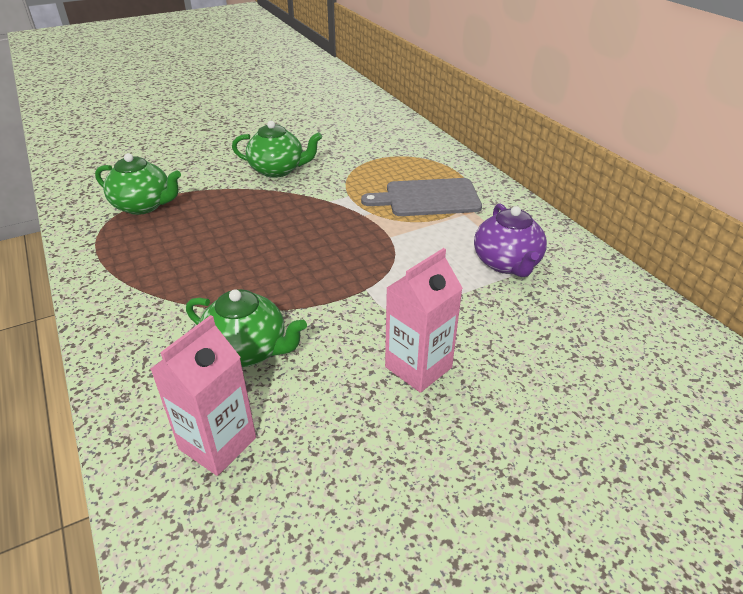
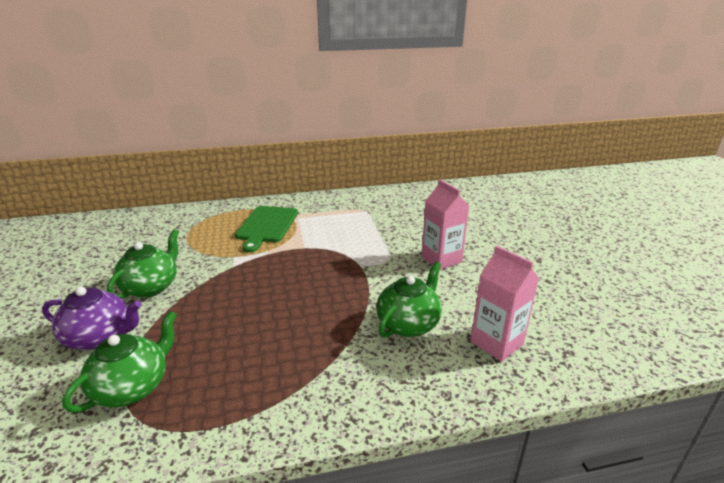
camera: 75 degrees left, 10 degrees down
grey cutting board [361,178,482,216] -> green cutting board [235,206,298,253]
purple teapot [474,203,547,277] -> purple teapot moved to [42,287,142,350]

